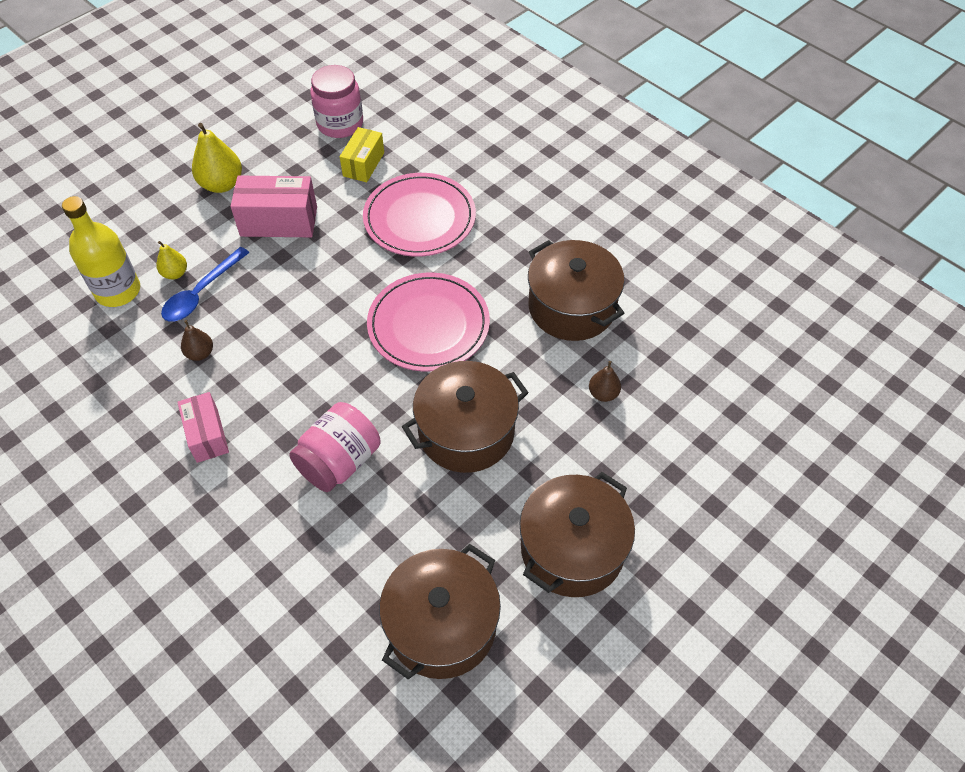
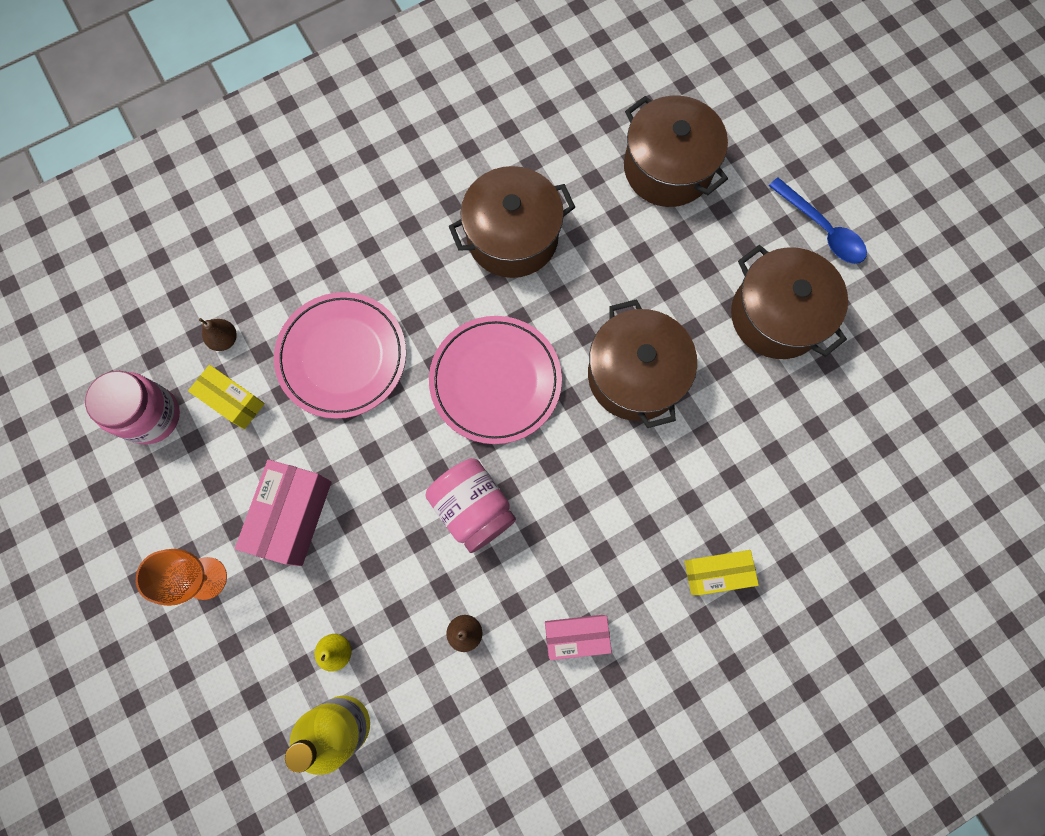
camera: 75 degrees left, 20 degrees up
blue spoon [161,247,250,322] -> blue spoon moved to [769,177,867,264]
yellow pear [192,123,242,193] -> orange goblet [136,549,227,606]
pink jar [289,402,381,492] -> pink jar moved to [425,458,516,553]
brown pot [379,544,501,679] -> brown pot moved to [624,96,728,207]
brown pear [589,361,621,402] -> brown pear moved to [199,318,237,351]
none -> yellow box [684,550,759,595]

